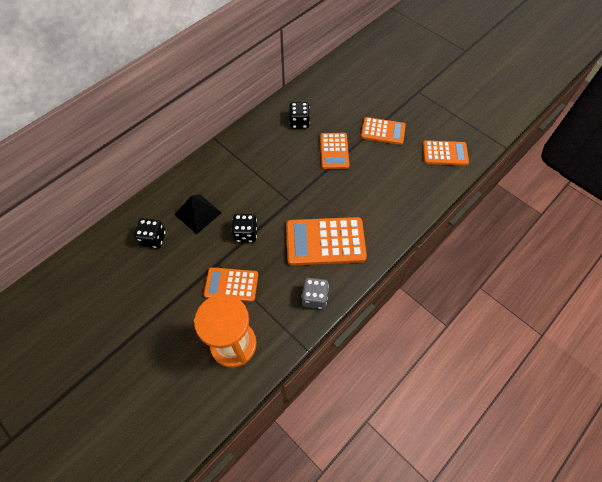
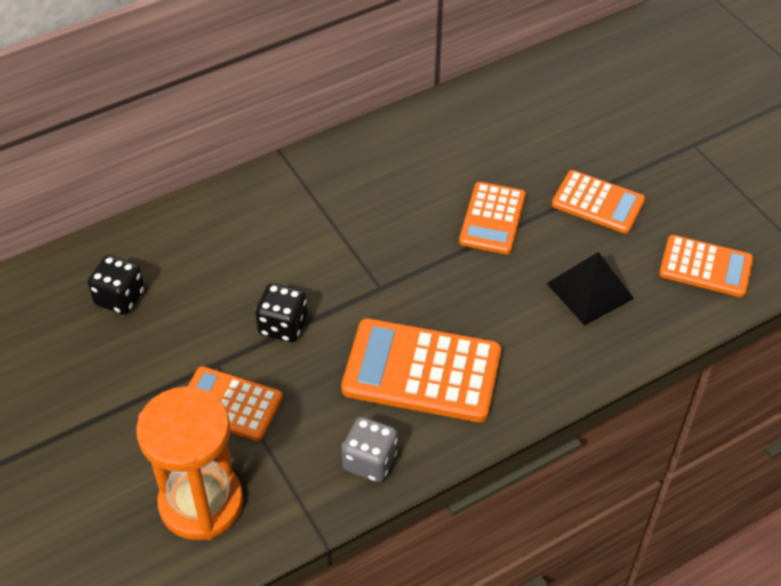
camera: 15 degrees right, 10 degrees down
black pyramid [175,194,222,234] -> black pyramid moved to [546,252,634,326]
black dice [289,102,310,129] -> none

